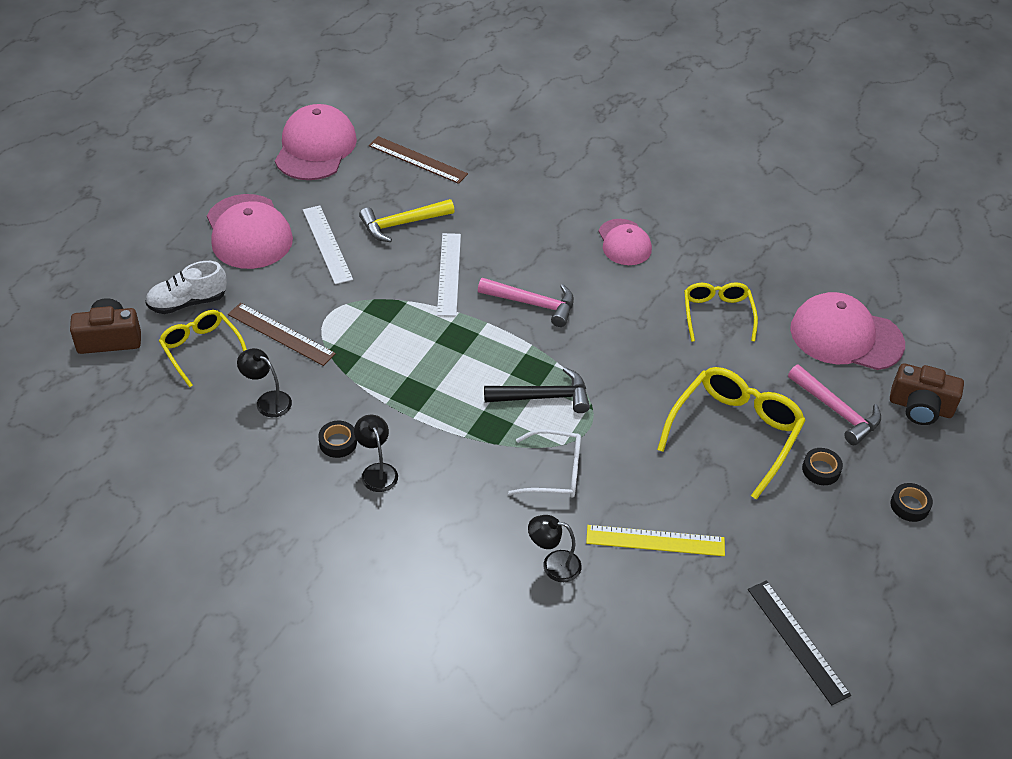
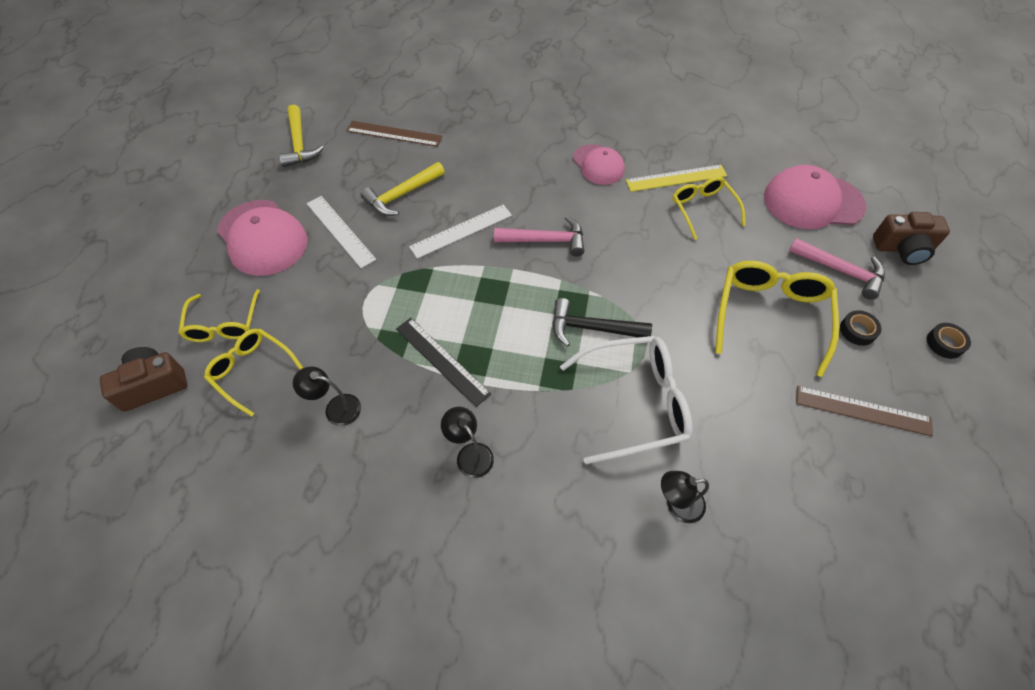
camera: 15 degrees left, 10 degrees up
white shoe [145,261,227,314] -> yellow glasses [178,289,260,342]
brown ruler [228,303,336,366] -> brown ruler moved to [796,386,933,436]
pink cap [275,104,357,180] -> yellow hammer [279,105,324,167]
black tape [318,421,357,458] -> none
white ruler [437,233,461,316] -> white ruler turned 75 degrees clockwise [409,205,512,259]
black hammer [484,367,590,413] -> black hammer turned 150 degrees counterclockwise [553,298,652,347]
white glasses [508,429,581,498] -> white glasses [560,336,693,464], size x1.58
yellow ruler [586,525,725,556] -> yellow ruler moved to [626,165,727,192]
black ruler [748,581,851,705] -> black ruler moved to [396,318,491,407]

